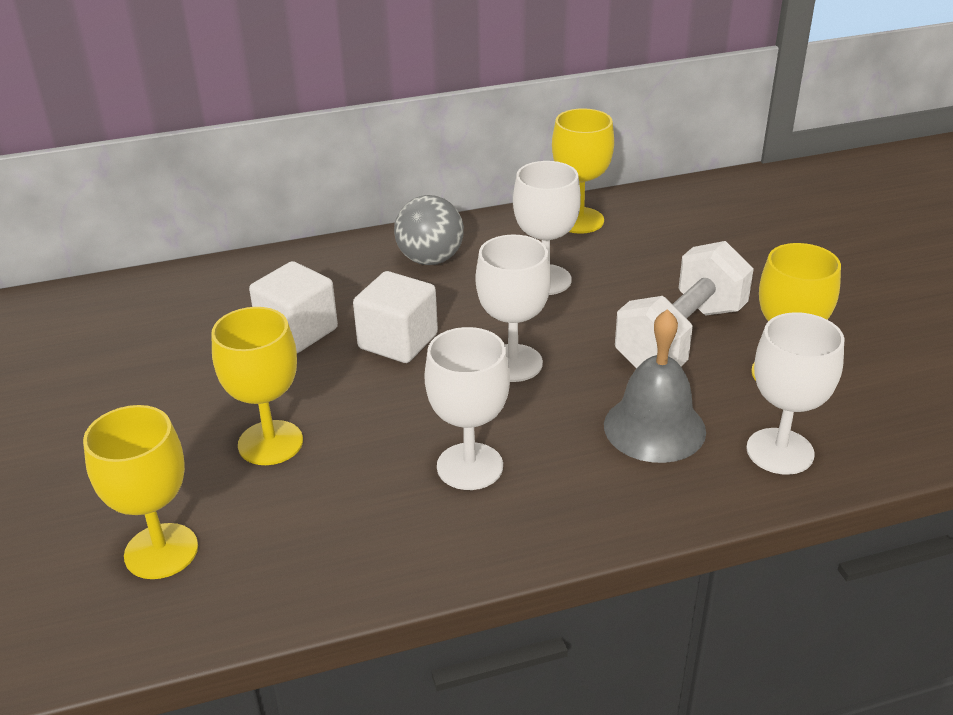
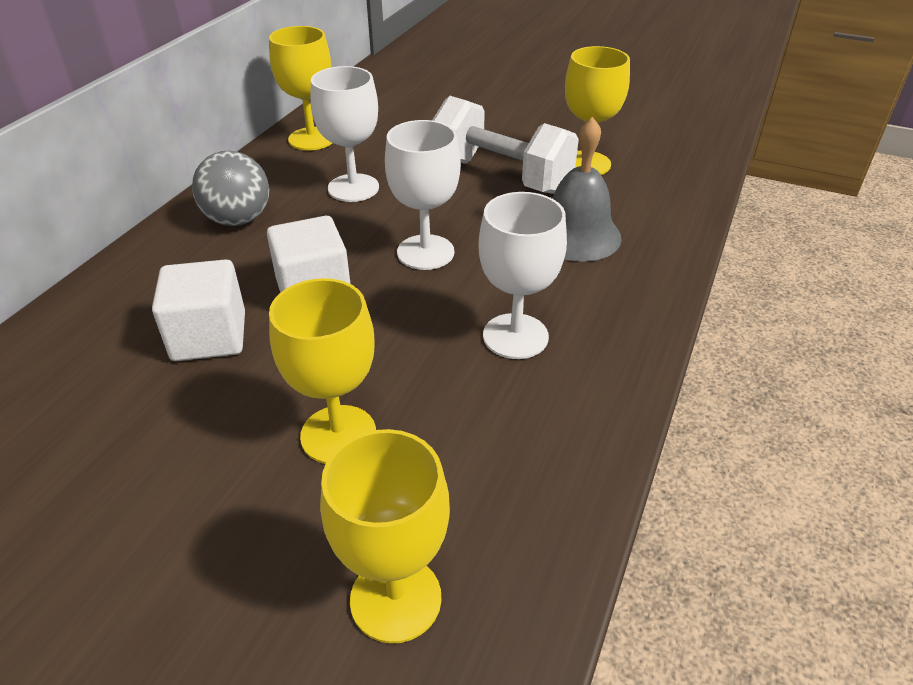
camera: 50 degrees left, 5 degrees up
white dumbbell [615,241,754,369] -> white dumbbell turned 45 degrees counterclockwise [432,96,579,194]
white goblet [746,312,845,475] -> none

